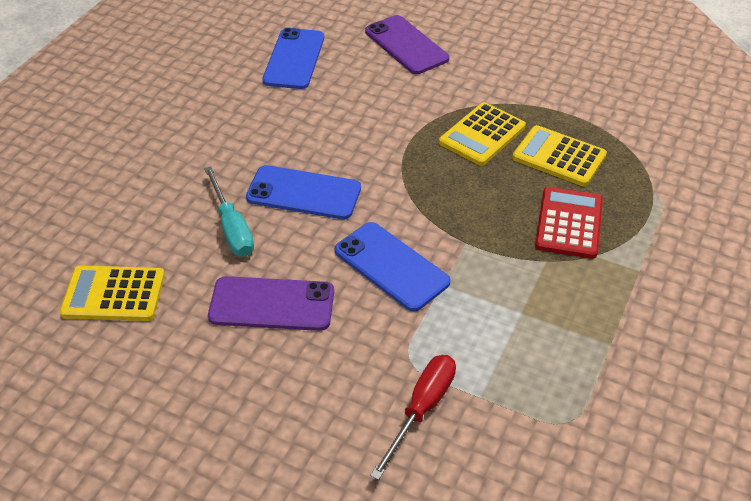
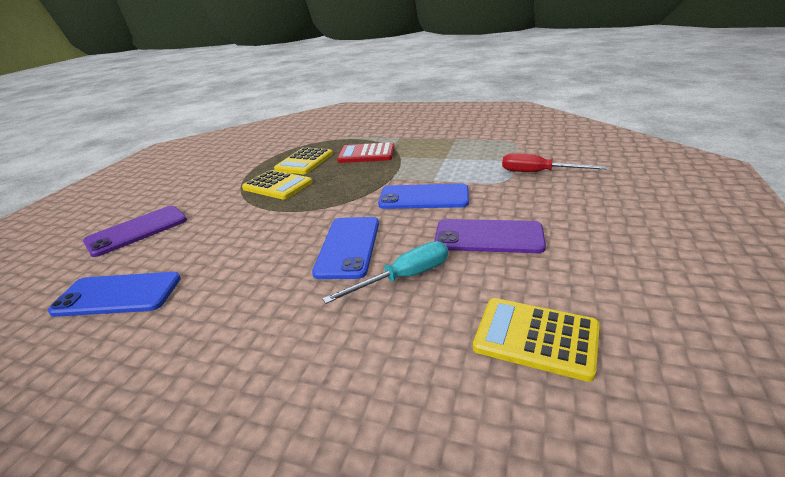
camera: 95 degrees left, 15 degrees down
yellow calculator [60,266,165,321] -> yellow calculator turned 120 degrees clockwise [473,298,600,382]
purple phone [208,276,334,331] -> purple phone turned 75 degrees counterclockwise [434,219,546,253]
blue phone [335,222,451,312] -> blue phone turned 60 degrees clockwise [378,184,469,209]

